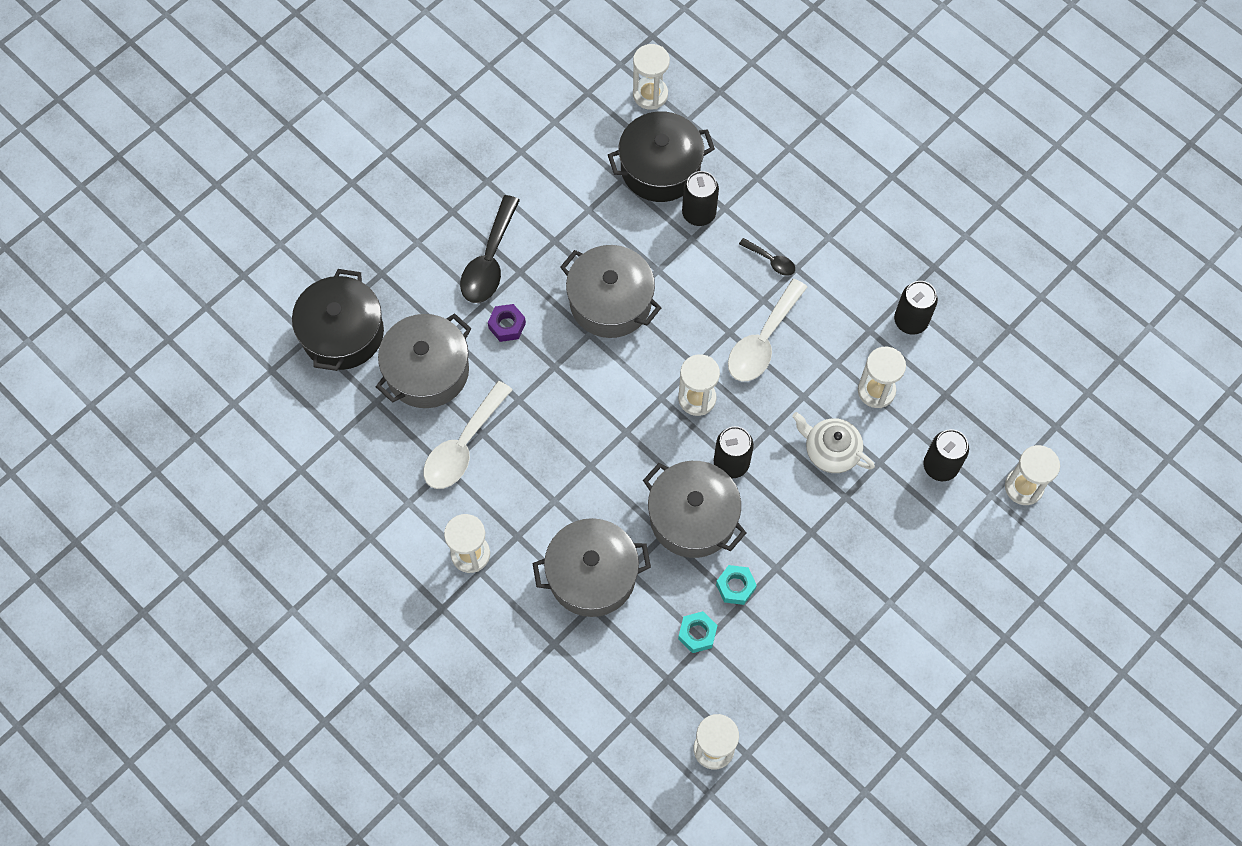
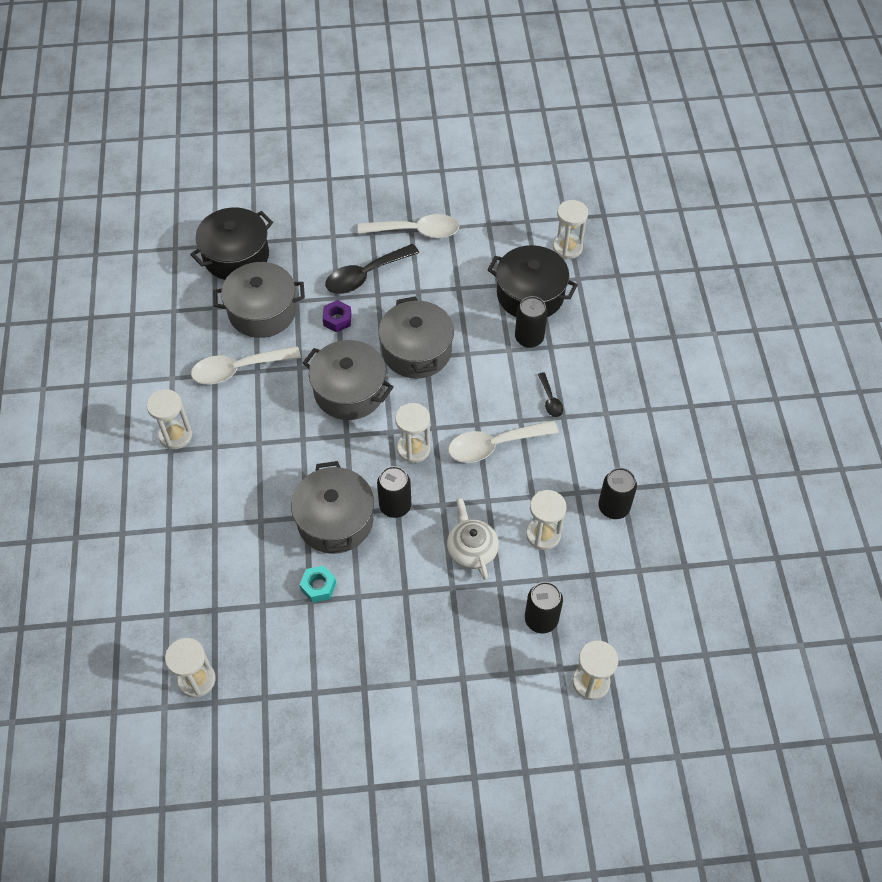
camera: 40 degrees right, 10 degrees down
grey pot [533,518,651,617] -> grey pot moved to [303,340,393,420]
turquoise nut [678,611,718,653] -> none
none -> white spoon [358,214,459,238]

